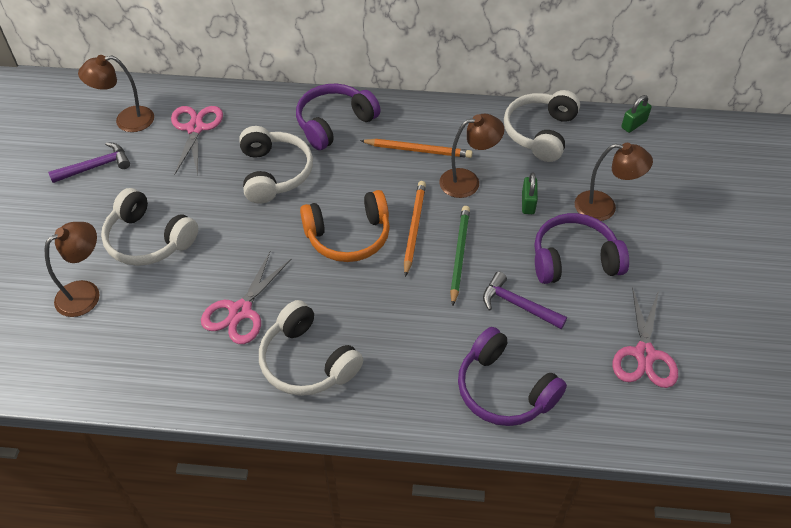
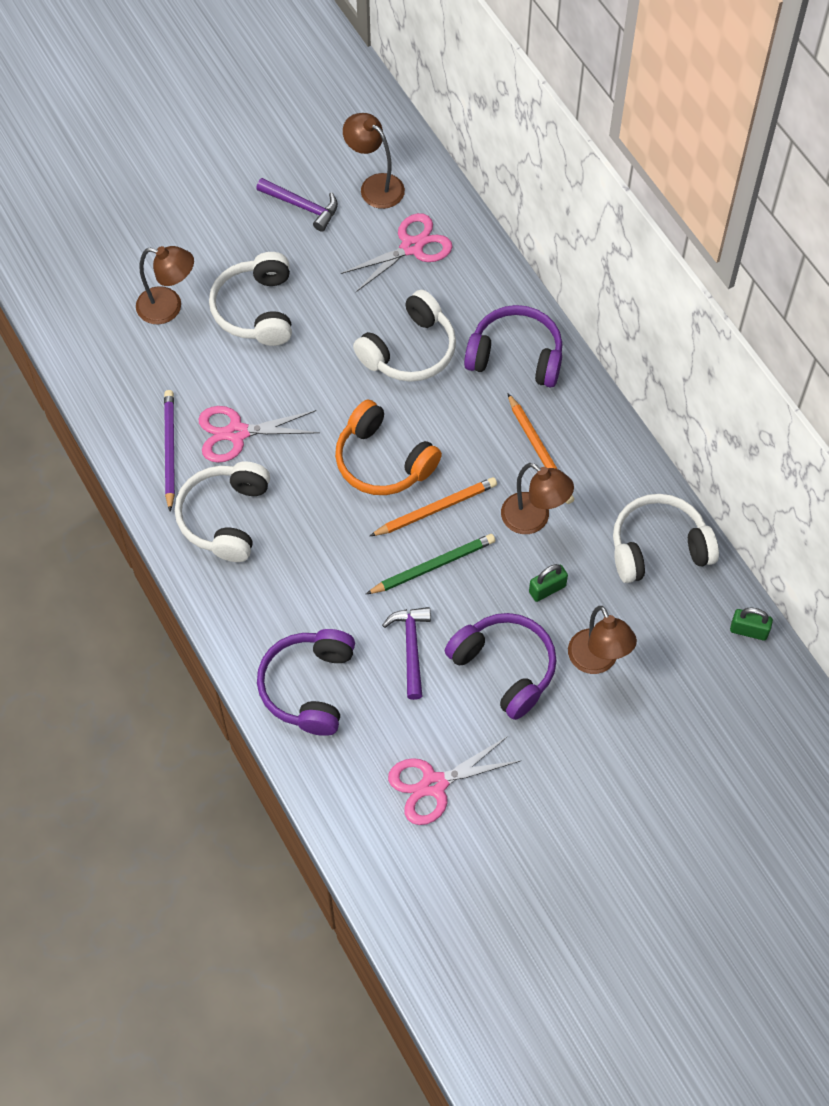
camera: 55 degrees right, 10 degrees up
none -> purple pencil [164,390,175,512]

